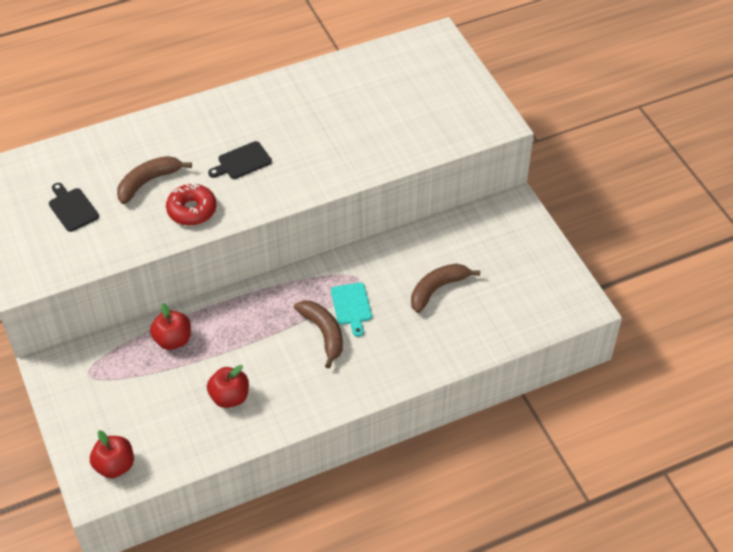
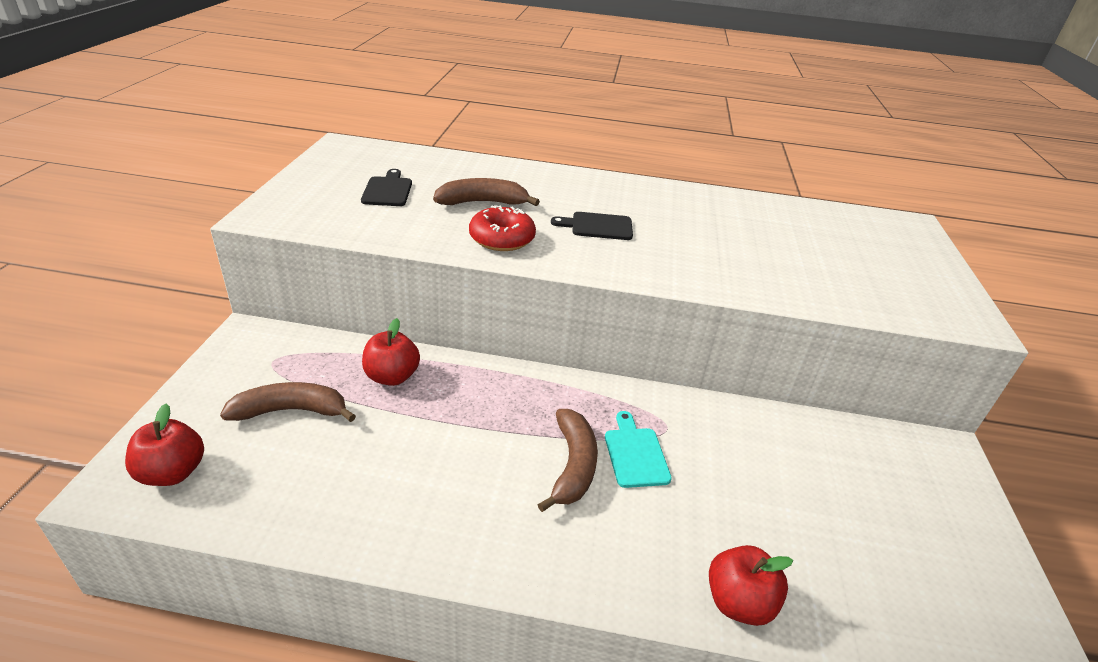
camera: 30 degrees right, 15 degrees down
red apple [207,365,249,408] -> red apple moved to [709,545,793,626]
turquoise cutting board [331,283,372,337] -> turquoise cutting board turned 150 degrees clockwise [605,411,672,488]
brown banana [411,264,480,313] -> brown banana moved to [220,382,356,422]

